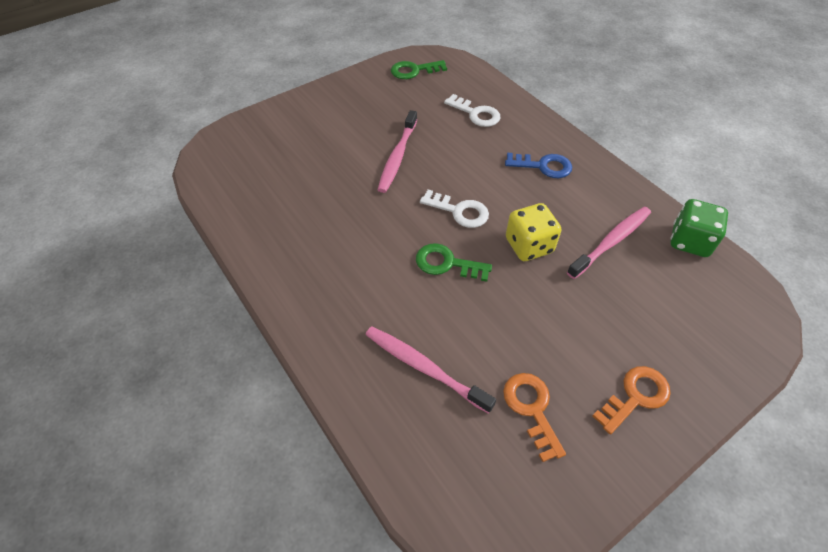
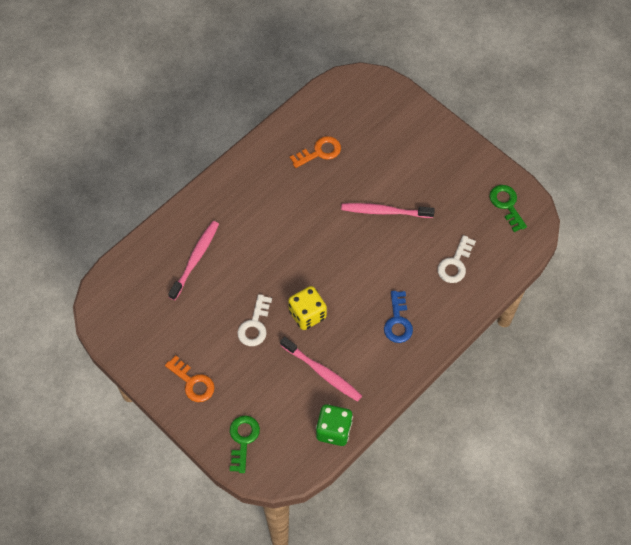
camera: 80 degrees right, 10 degrees up
green key [416,243,492,282] -> green key moved to [230,415,260,473]
white key [420,190,489,228] -> white key moved to [237,294,272,346]
orange key [503,373,566,462] -> orange key moved to [290,136,341,168]

